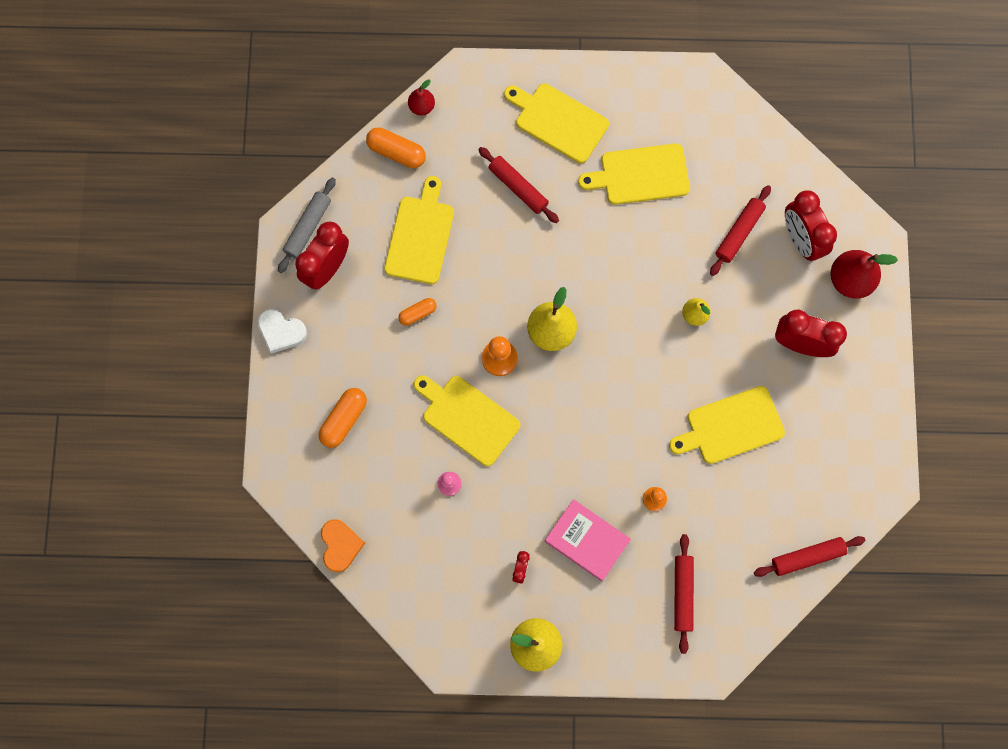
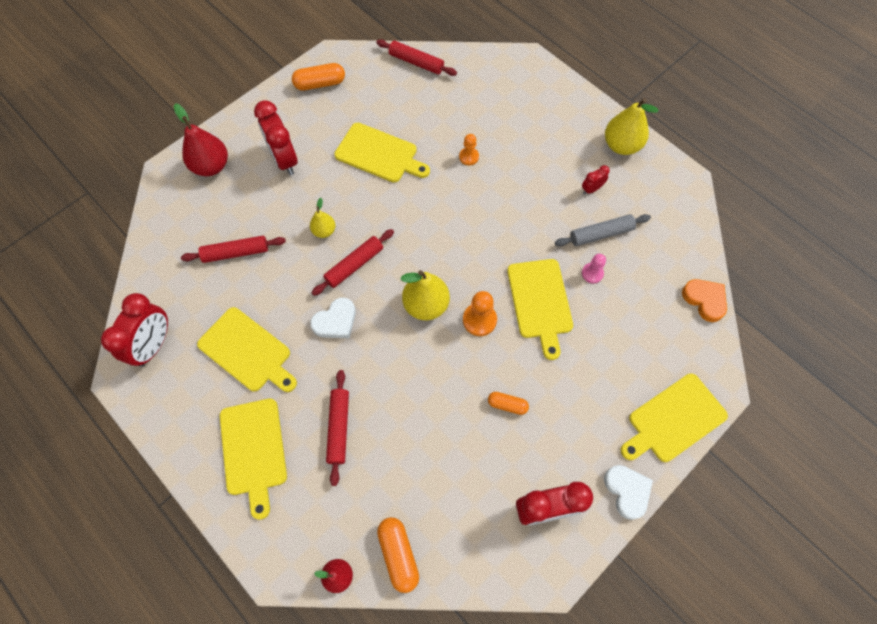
camera: 135 degrees left, 10 degrees down
grey rolling pin [278,177,336,273] -> grey rolling pin moved to [555,214,651,246]
orange capsule [318,388,367,448] -> orange capsule moved to [292,63,345,91]
orange heart [321,519,365,572] -> orange heart turned 105 degrees clockwise [682,279,727,322]
yellow cutting board [384,176,454,284] -> yellow cutting board moved to [621,373,728,462]
pink book [545,499,631,581] -> none
red rolling pin [674,534,694,654] -> red rolling pin moved to [312,229,394,296]
red clock [785,190,837,261] -> red clock moved to [101,293,168,367]
none -> white heart [310,297,356,338]

